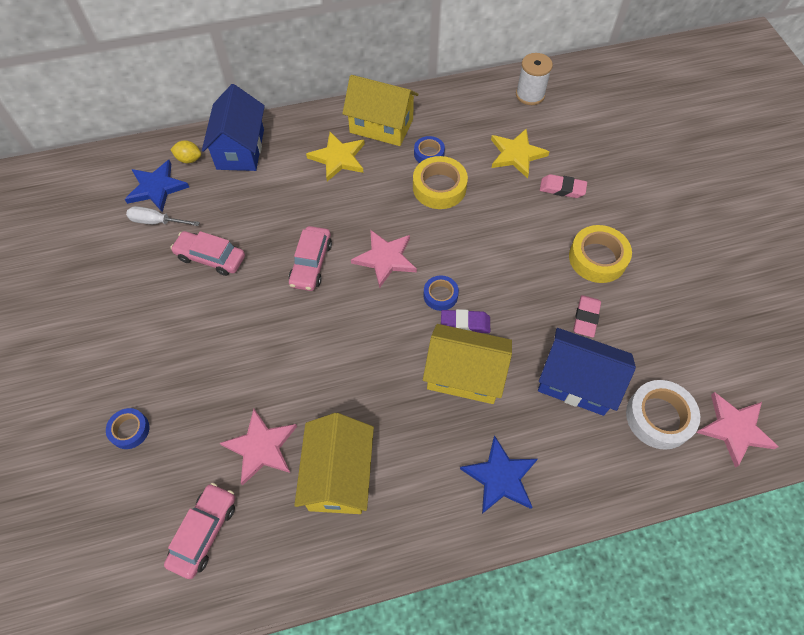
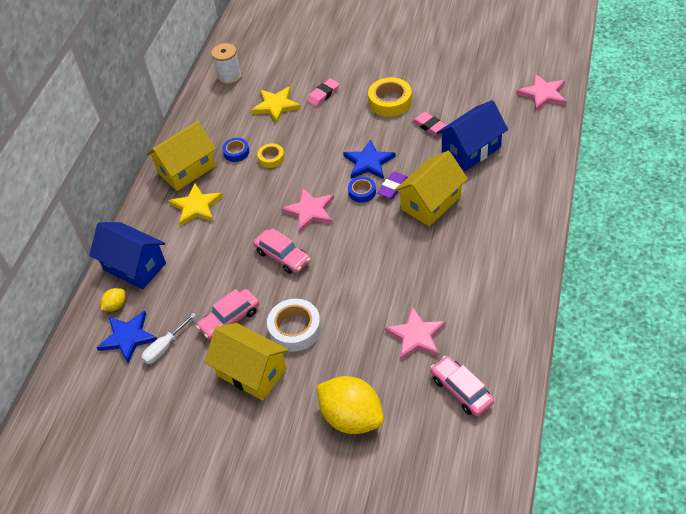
camera: 55 degrees left, 10 degrees down
blue tape [106,408,149,449] -> yellow lemon [317,376,384,434]
yellow house [294,413,374,514] -> yellow house moved to [204,323,289,401]
yellow tape [413,156,468,209] -> yellow tape [257,143,285,168], size x0.58
blue star [460,435,538,514] -> blue star moved to [343,139,396,179]
white tape [626,380,700,450] -> white tape moved to [267,299,321,352]

